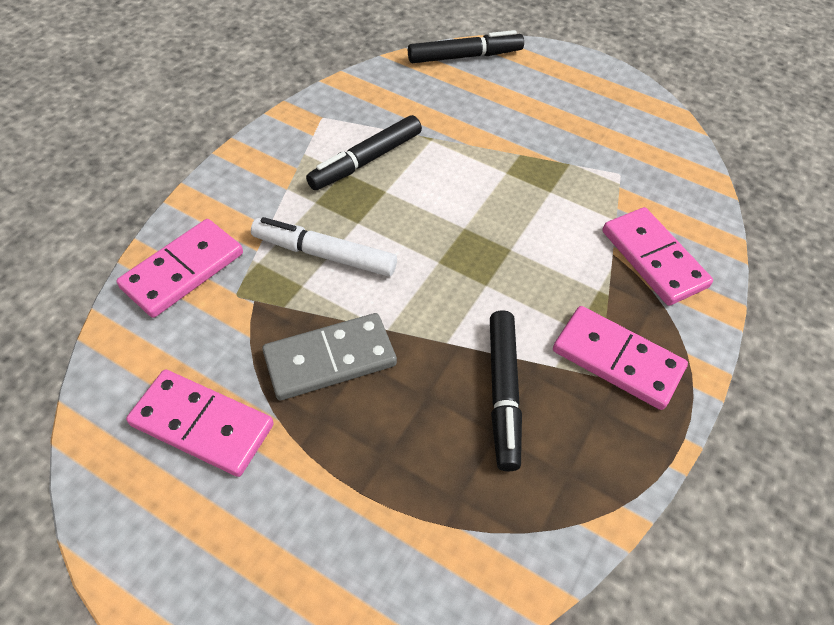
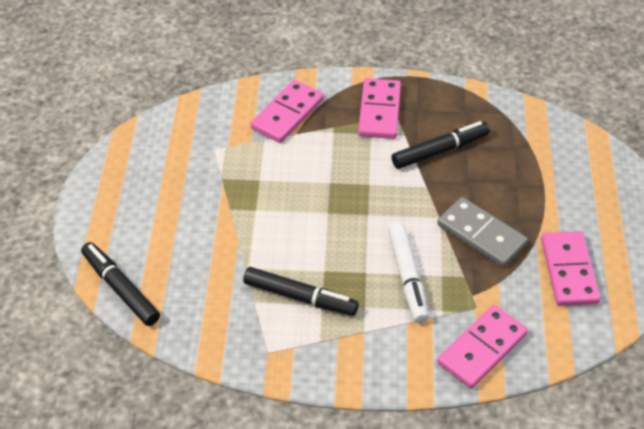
camera: 115 degrees left, 5 degrees down
pink domino [116,219,243,318] -> pink domino turned 60 degrees counterclockwise [437,305,528,389]

